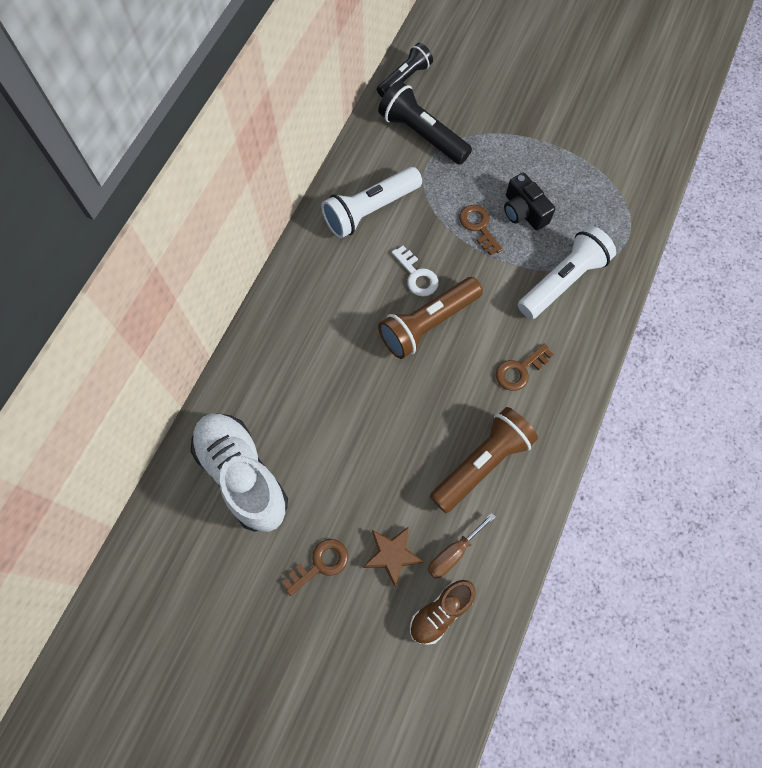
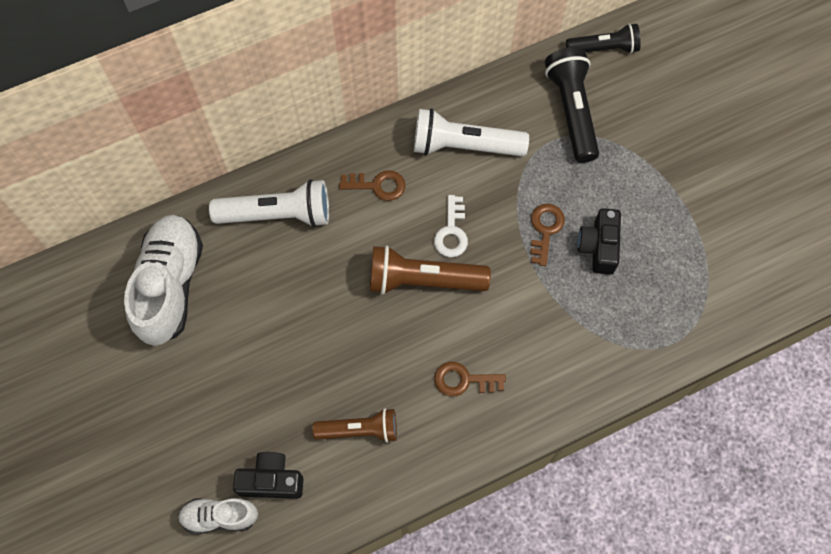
camera: 40 degrees right, 0 degrees up
brown key [282,539,348,596] -> brown key moved to [339,171,406,201]
brown star [363,527,424,587] -> none
brown shoe [410,580,476,645] -> white shoe [178,498,258,534]
brown screwdriver [428,513,496,579] -> black camera [233,452,303,499]
brown flashlight [430,407,538,513] -> brown flashlight [313,408,397,443], size x0.66
white flashlight [518,226,616,319] -> white flashlight moved to [209,179,329,227]

